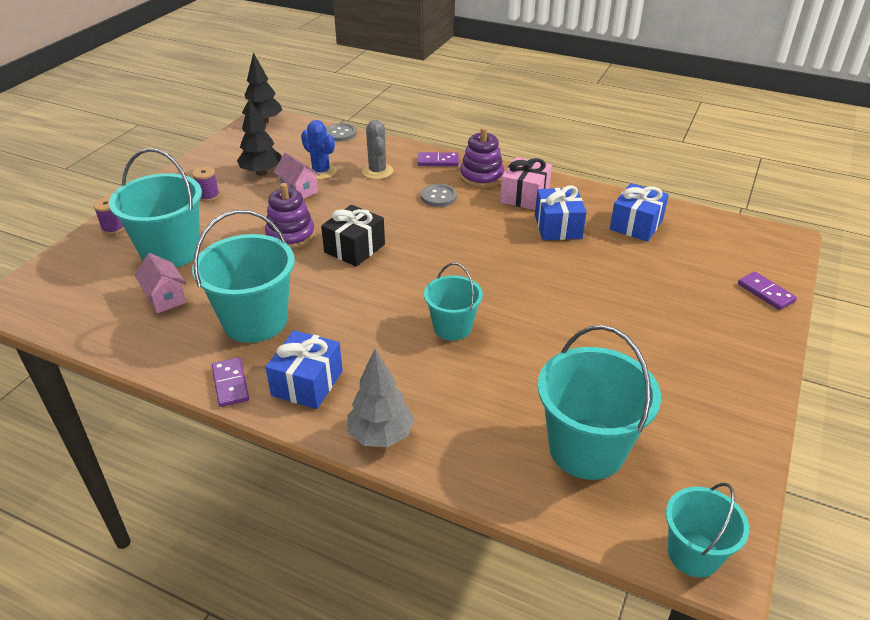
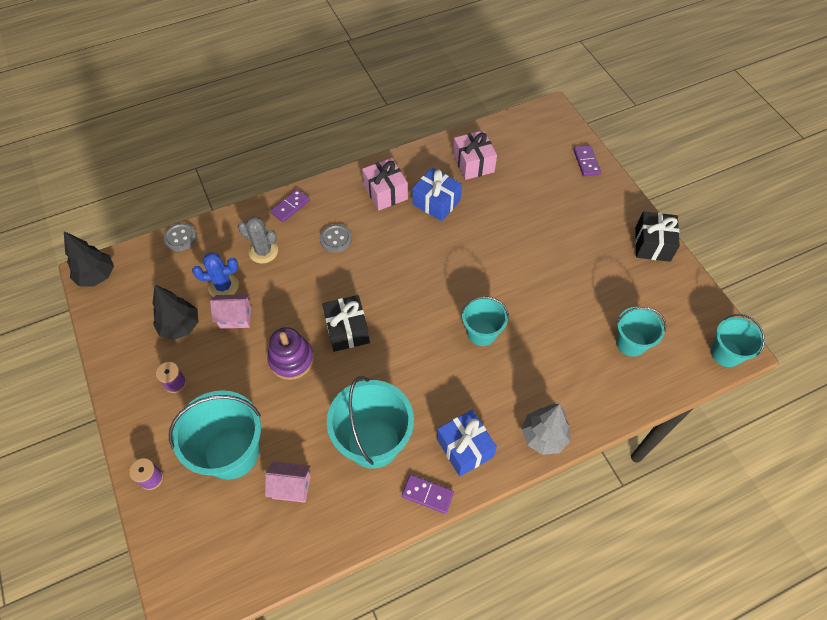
camera: 50 degrees left, 20 degrees up
purple stacking toy [460,127,504,188] -> none
turquoise bucket [538,325,661,480] -> turquoise bucket [616,307,666,357], size x0.60
blue gift [610,183,669,242] -> pink gift [453,130,497,180]
purple domino [738,272,797,310] -> purple domino turned 75 degrees clockwise [573,145,601,176]
none -> black gift [635,211,680,262]

